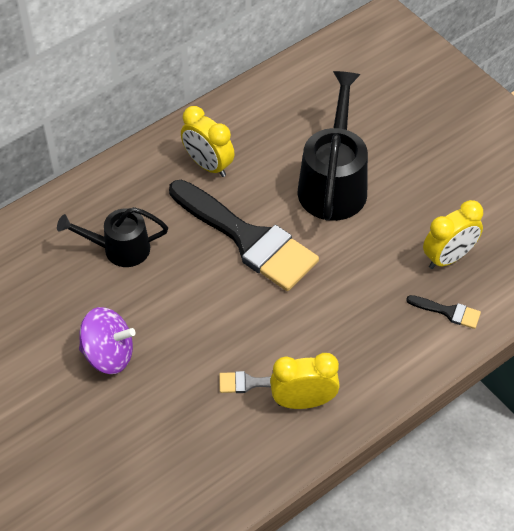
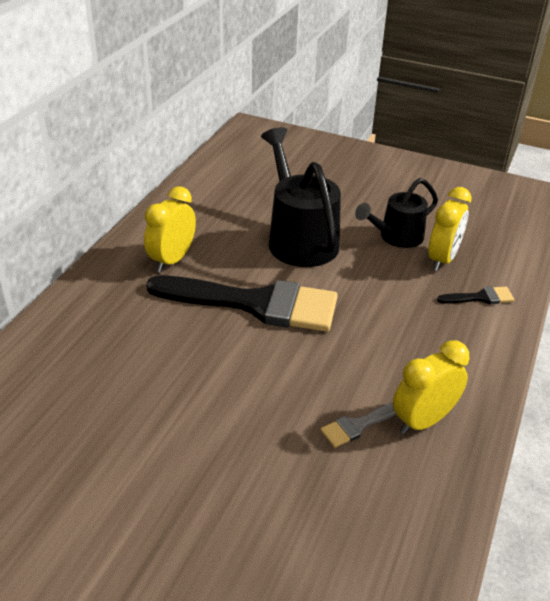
camera: 30 degrees left, 15 degrees down
black watering can [57,207,168,267] -> black watering can moved to [355,178,438,248]
purple spinning top [79,307,136,374] -> none
yellow clock [181,106,234,177] -> yellow clock turned 105 degrees clockwise [144,186,196,272]

